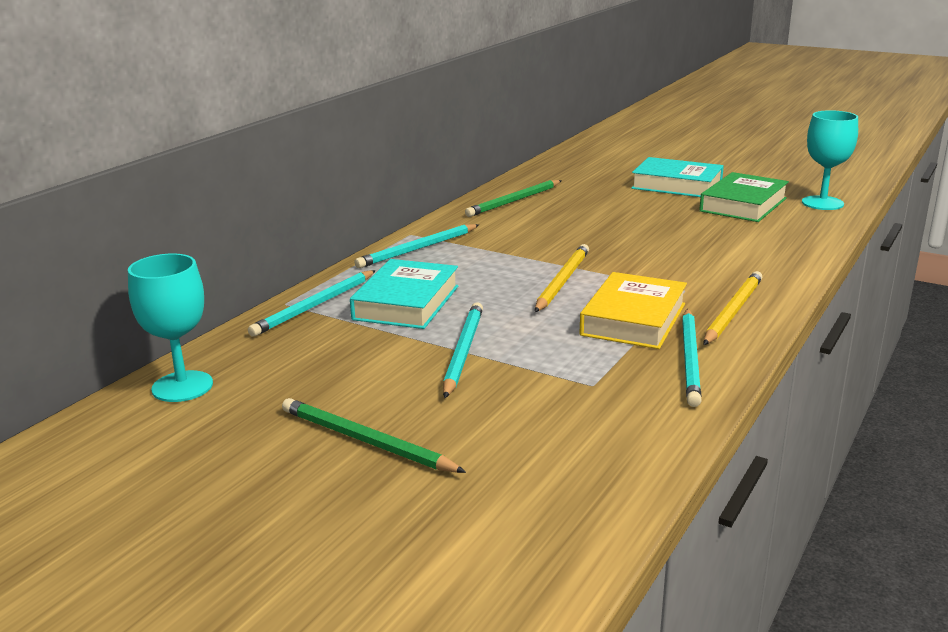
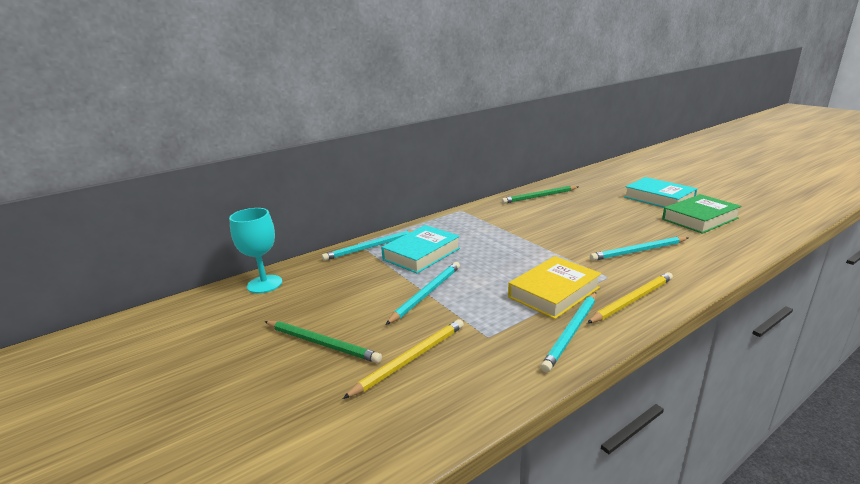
camera: 25 degrees right, 0 degrees up
green pencil [282,398,466,473] -> green pencil turned 150 degrees clockwise [265,321,382,363]
turquoise pencil [354,224,479,268] -> turquoise pencil moved to [590,237,688,261]
yellow pencil [535,244,589,312] -> yellow pencil moved to [343,319,464,399]
turquoise goblet [802,110,858,210] -> none

